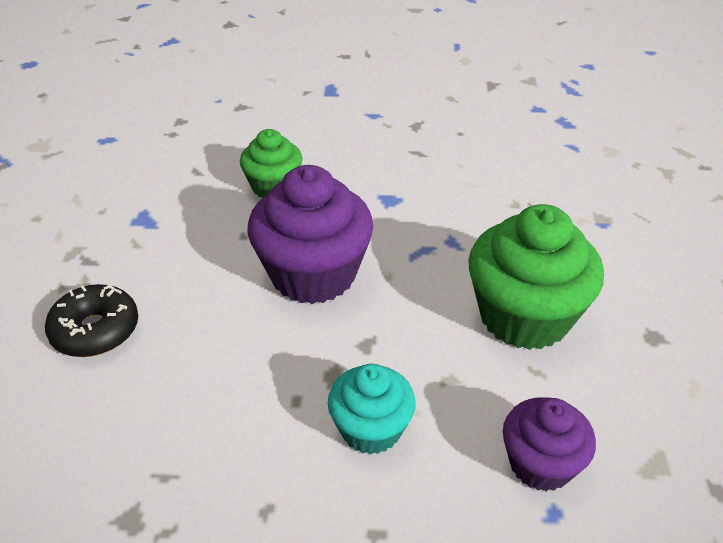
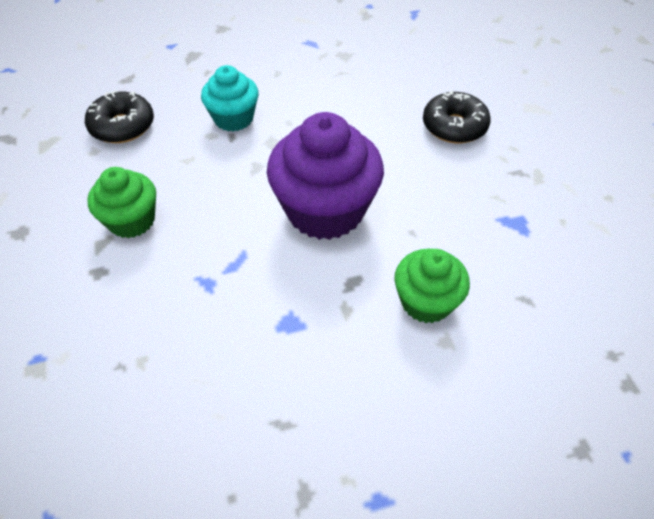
camera: 160 degrees right, 10 degrees up
green cupcake [468,204,604,350] -> green cupcake [87,167,156,238], size x0.59
purple cupcake [503,397,596,491] -> black donut [85,90,154,143]

